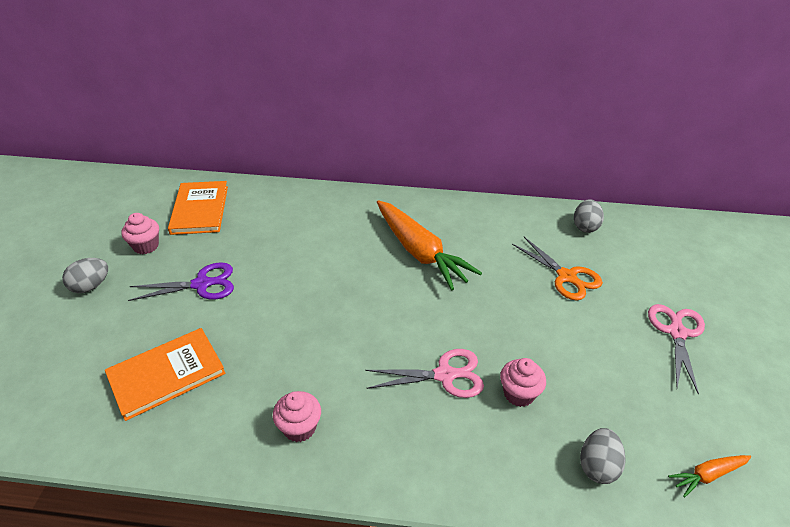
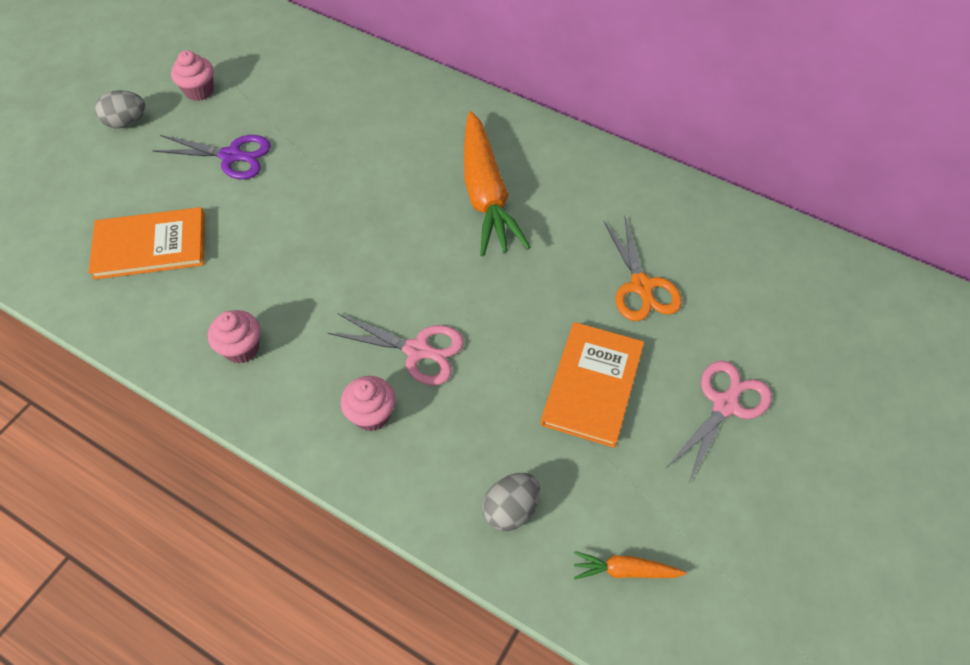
camera: 25 degrees right, 15 degrees up
orange book [168,181,228,235] -> orange book moved to [540,322,644,448]
pink cupcake [500,358,546,407] -> pink cupcake moved to [341,376,395,431]
grey egg [574,199,604,233] -> none

